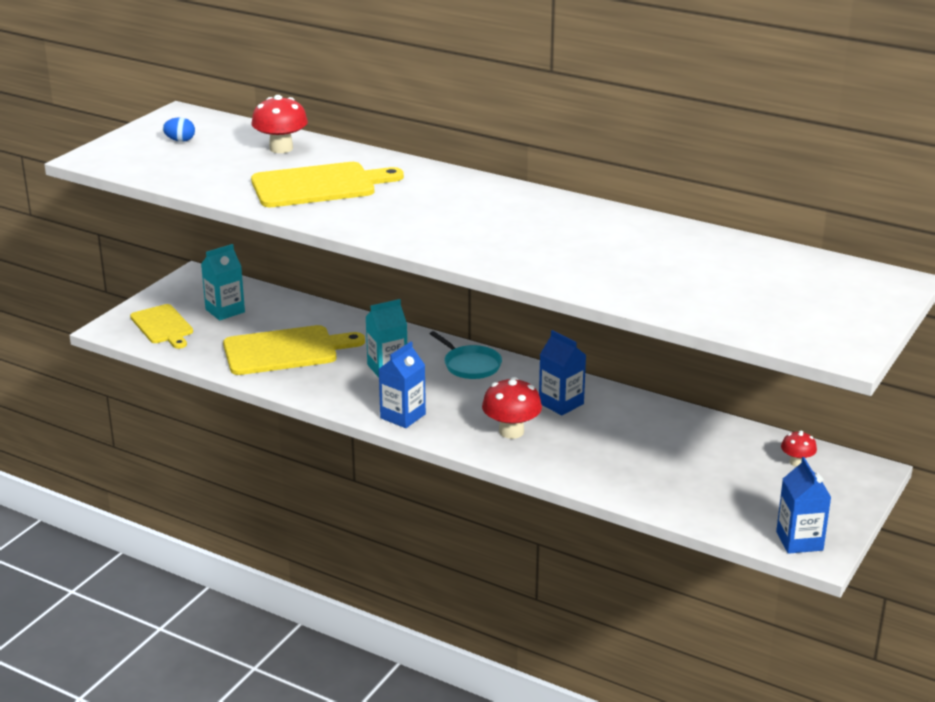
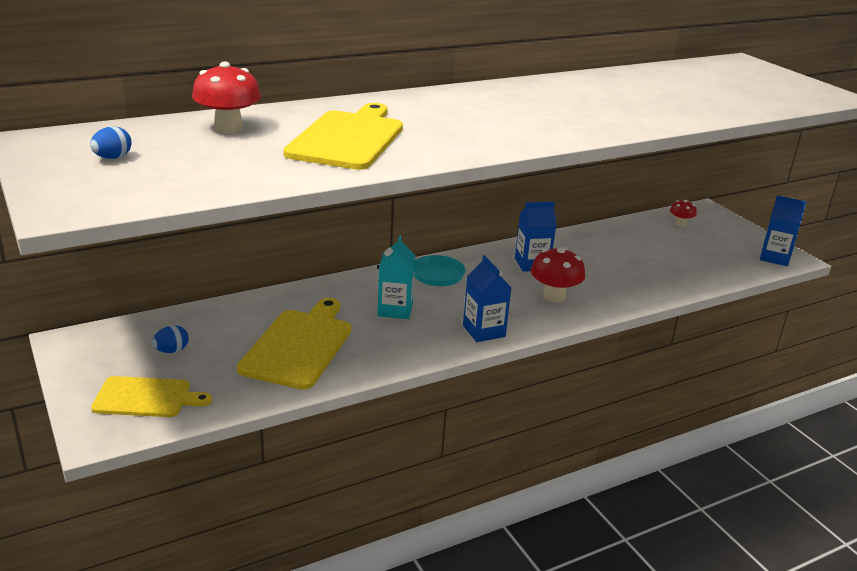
camera: 60 degrees left, 0 degrees up
turquoise carton [201,244,245,320] -> blue egg [152,325,189,353]

